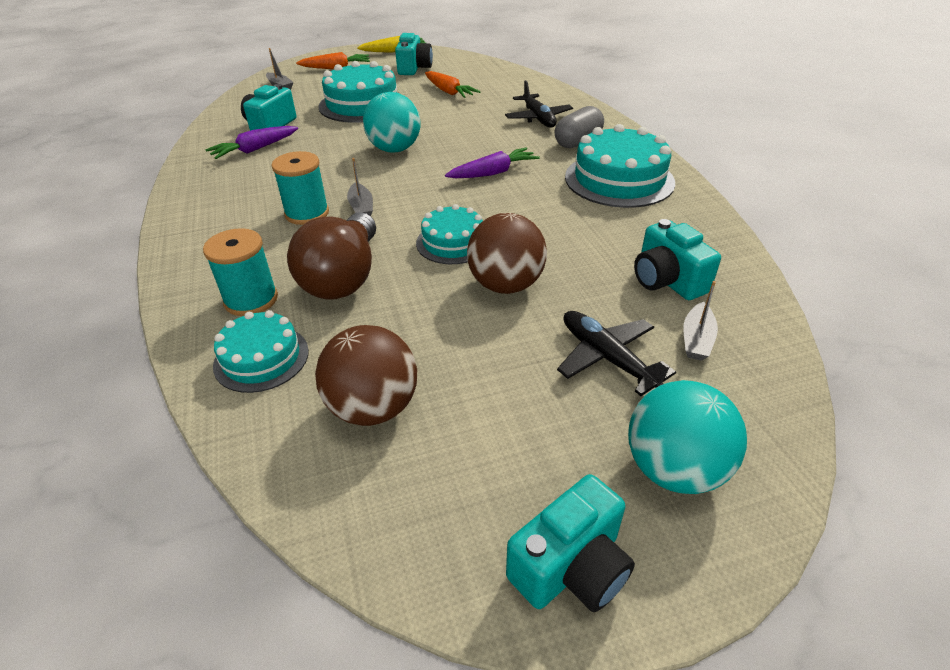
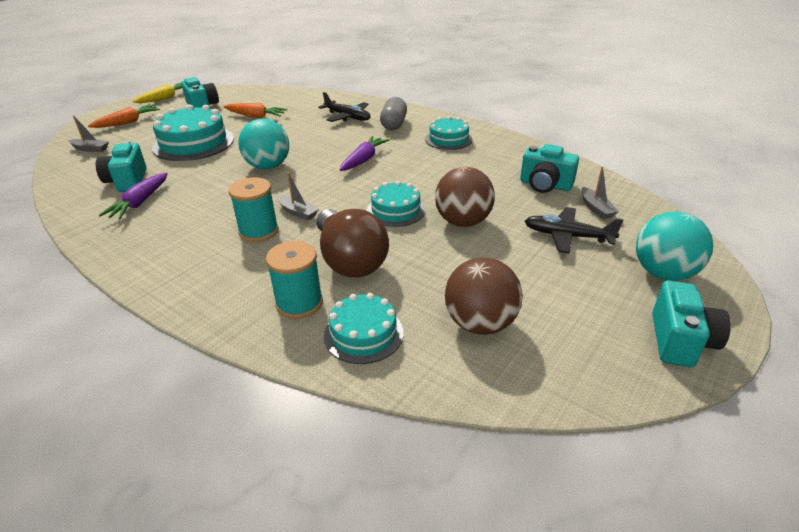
camera: 35 degrees left, 5 degrees down
turquoise cake [565,124,675,208] -> turquoise cake [425,116,473,150], size x0.60

